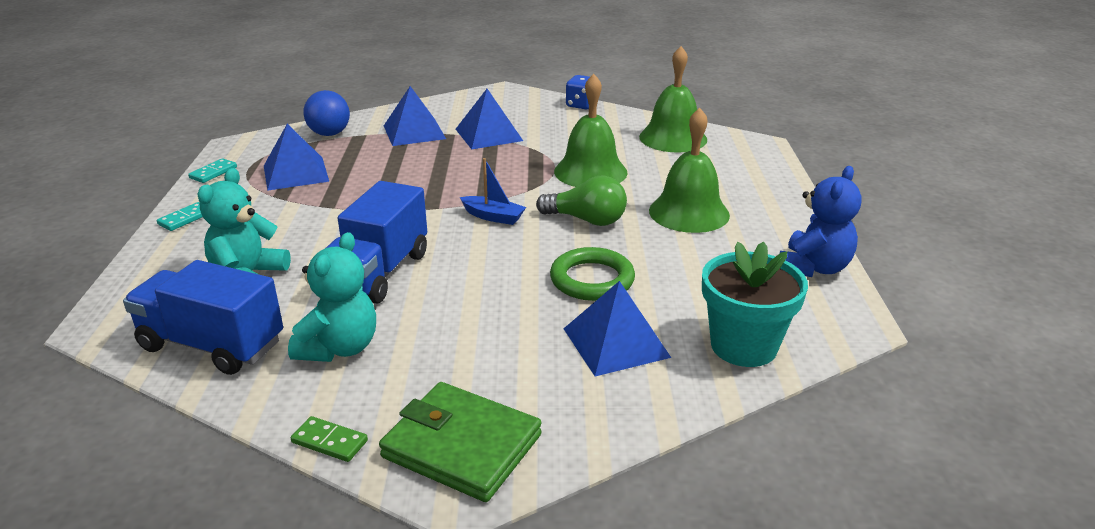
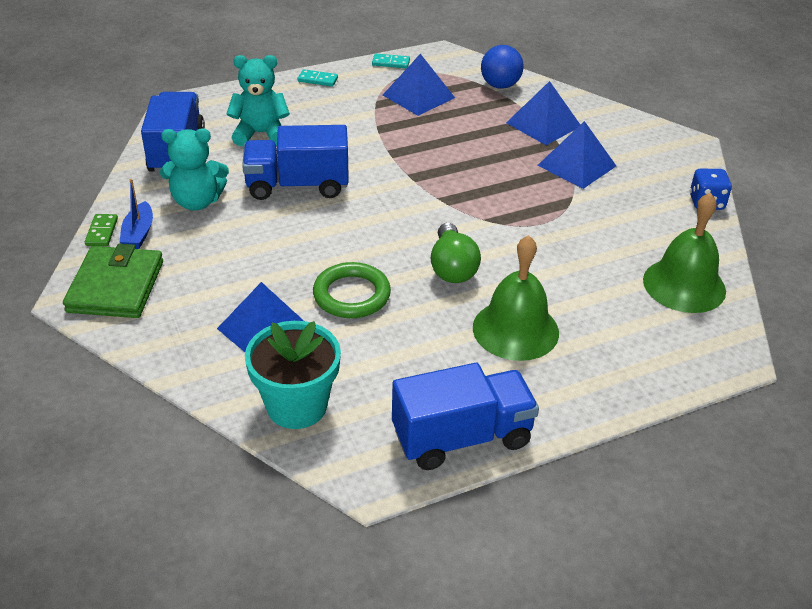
camera: 65 degrees right, 10 degrees up
blue boat [460,158,526,225] -> blue boat moved to [120,179,153,249]
green bell [554,74,627,187] -> none
blue teddy bear [780,166,862,277] -> blue truck [392,363,539,470]

